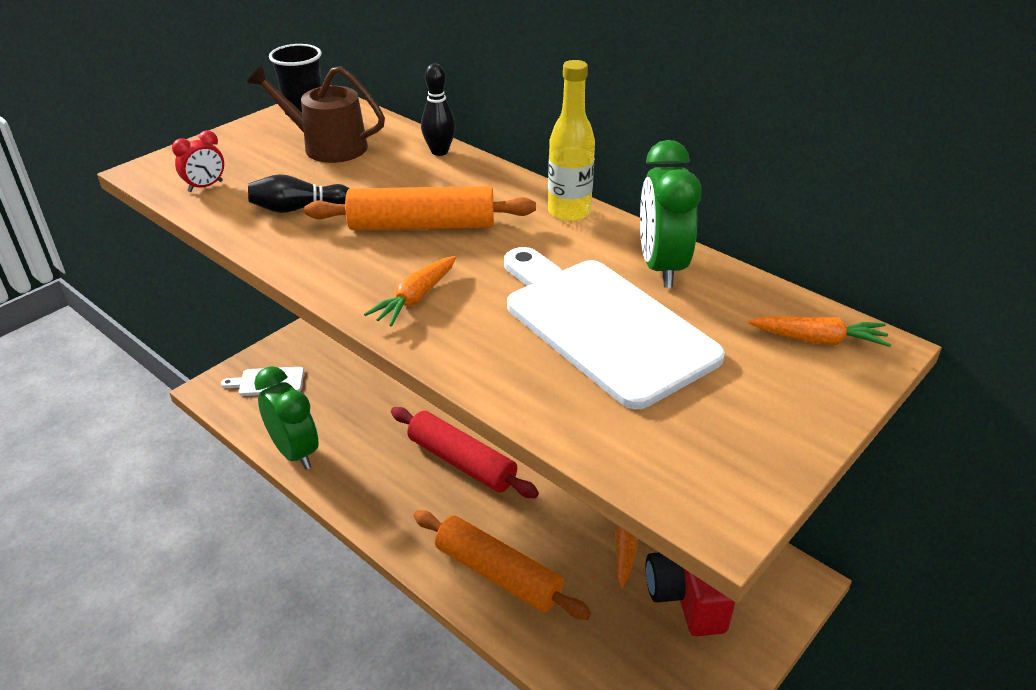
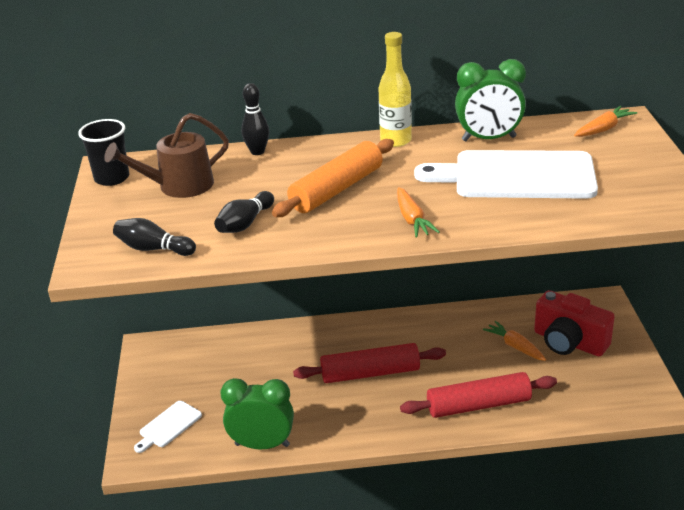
camera: 45 degrees left, 5 degrees down
red clock [172,130,224,192] -> black bowling pin [113,218,196,256]
orange rolling pin [413,510,591,620] -> red rolling pin [400,372,557,418]
green clock [640,140,702,287] -> green clock turned 45 degrees counterclockwise [455,59,526,142]

